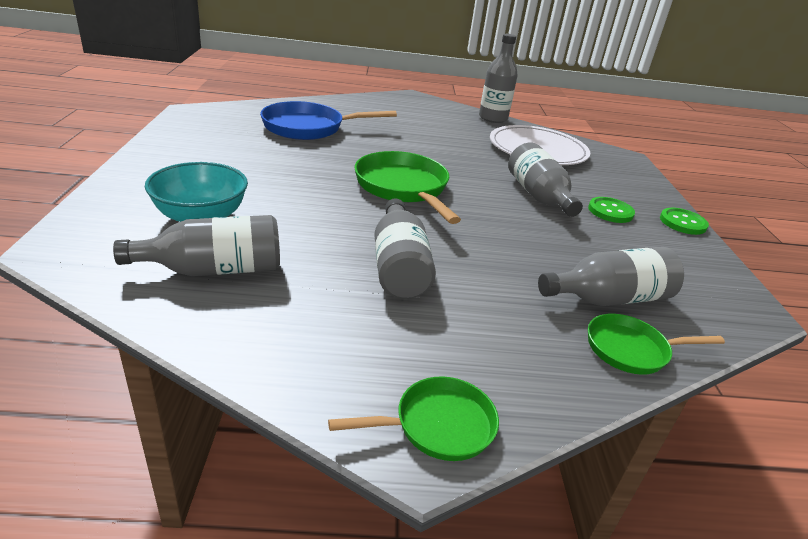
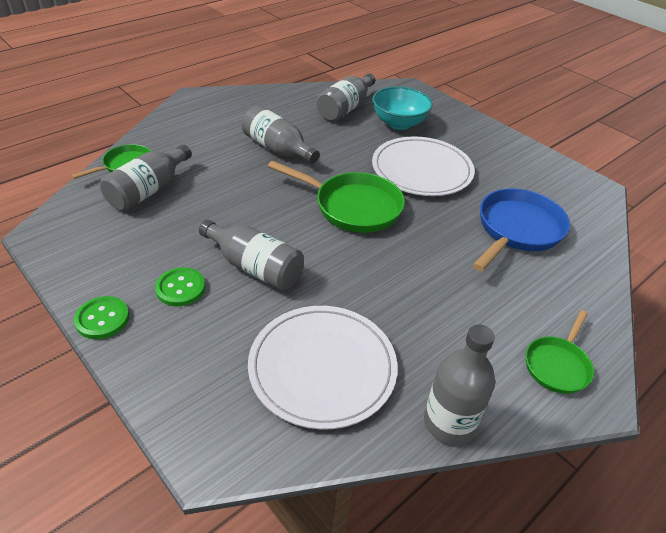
camera: 140 degrees right, 10 degrees up
green pan [328,376,499,461] -> green pan moved to [526,310,594,394]
none -> white plate [372,136,475,196]

